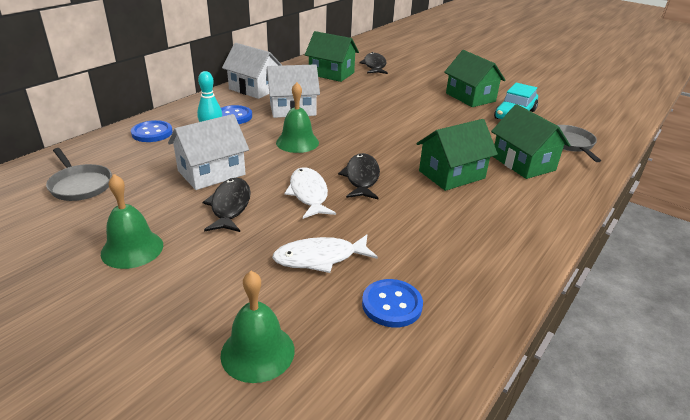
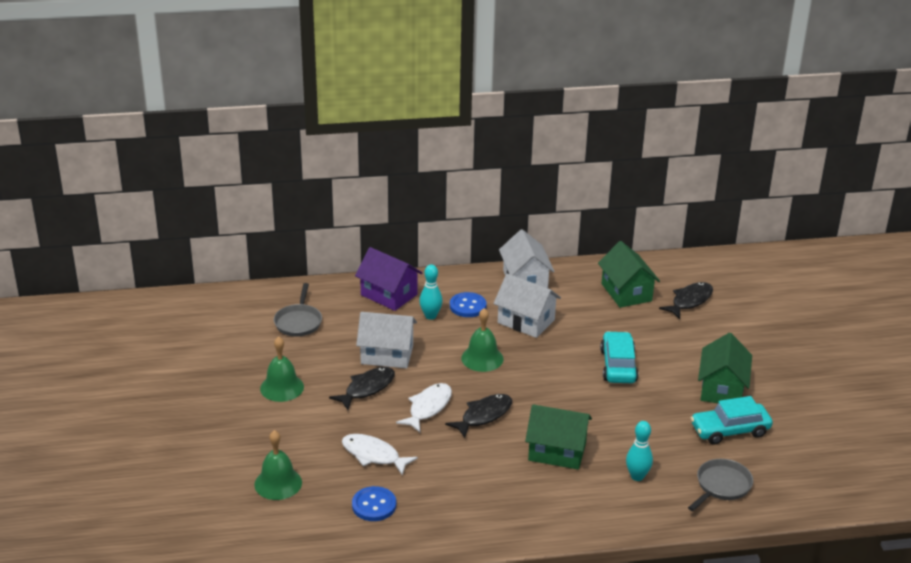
camera: 45 degrees right, 0 degrees up
blue button [131,120,173,142] -> purple house [355,247,422,311]
green house [491,104,570,179] -> turquoise bowling pin [626,421,653,481]
none -> turquoise car [600,331,639,383]

